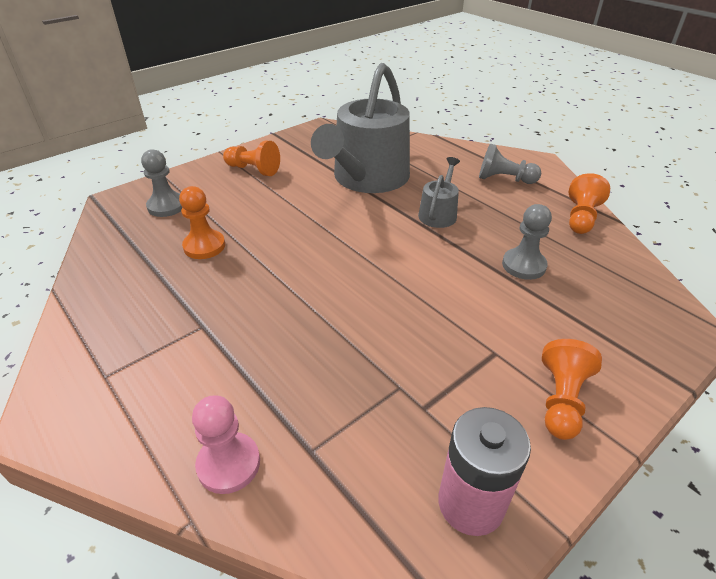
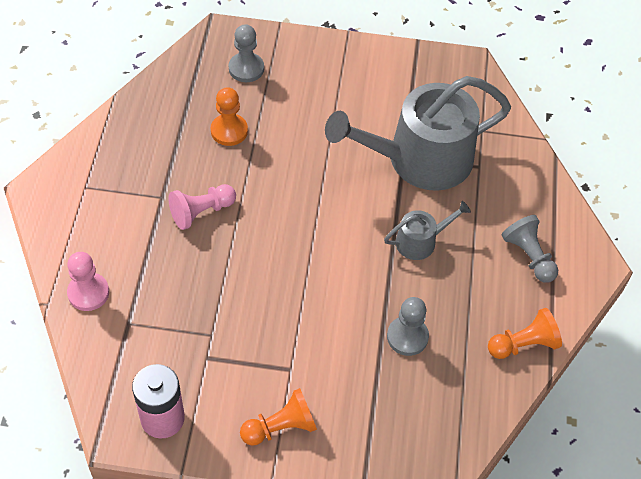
camera: 45 degrees right, 15 degrees up
orange pawn [223,141,280,176] -> none
none -> pink pawn [168,184,236,230]

